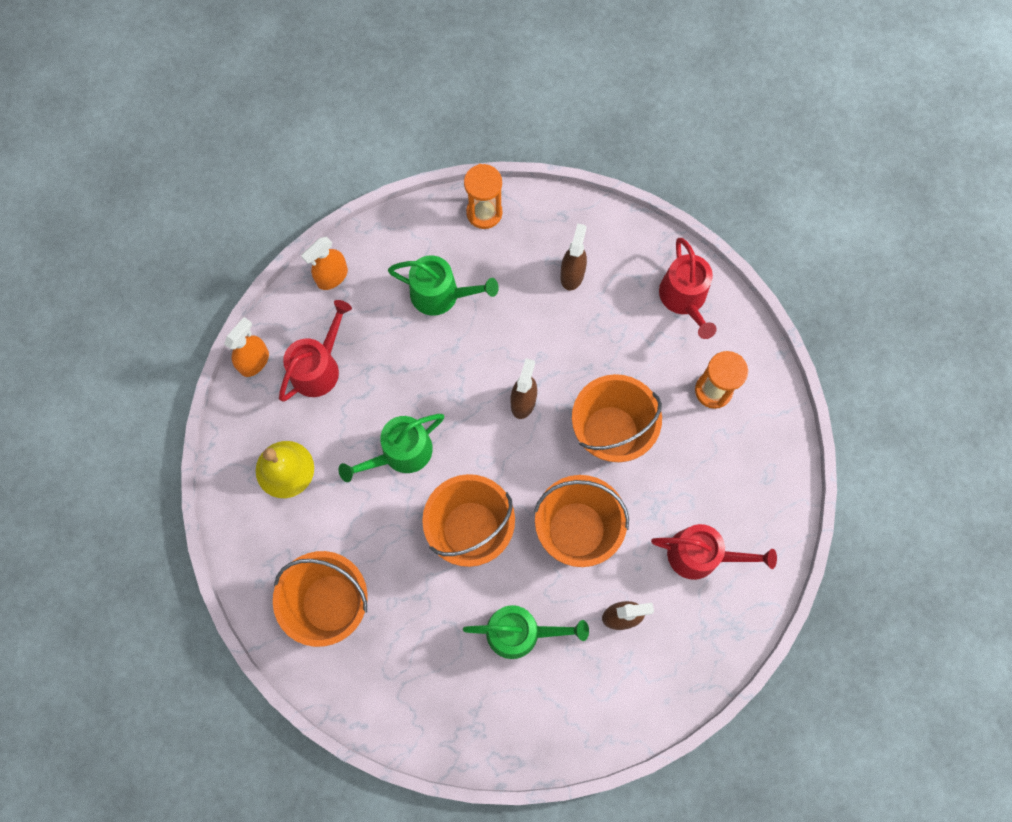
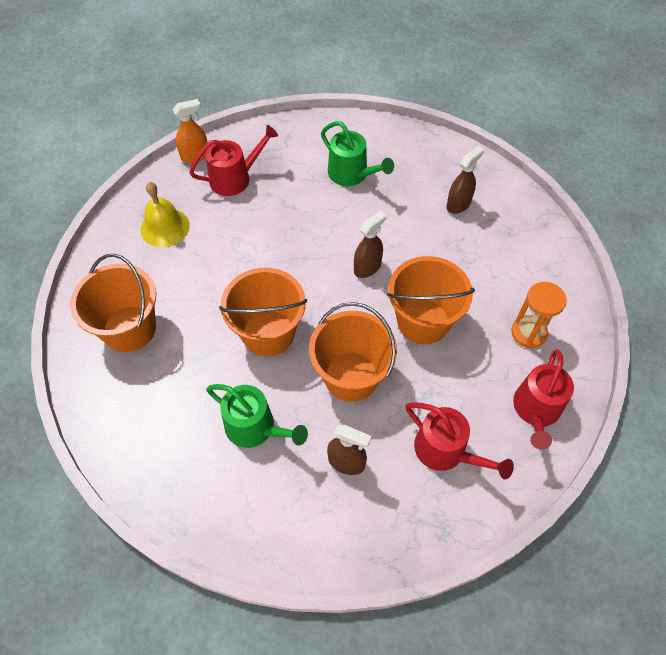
camera: 30 degrees right, 15 degrees down
orange spray bottle [301,237,348,290] -> none
green watering can [338,414,444,482] -> none
orange hourglass [464,164,502,229] -> none
red watering can [659,238,717,339] -> red watering can moved to [513,349,574,449]

